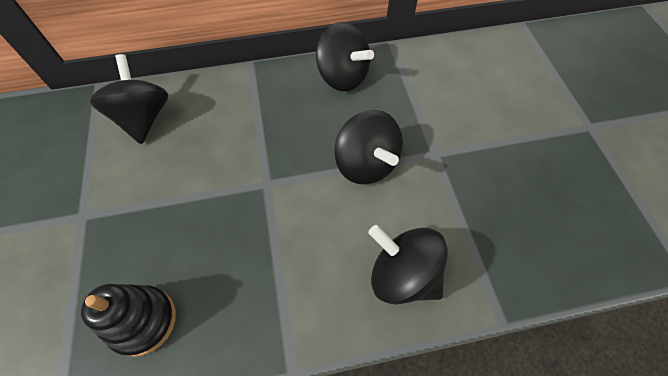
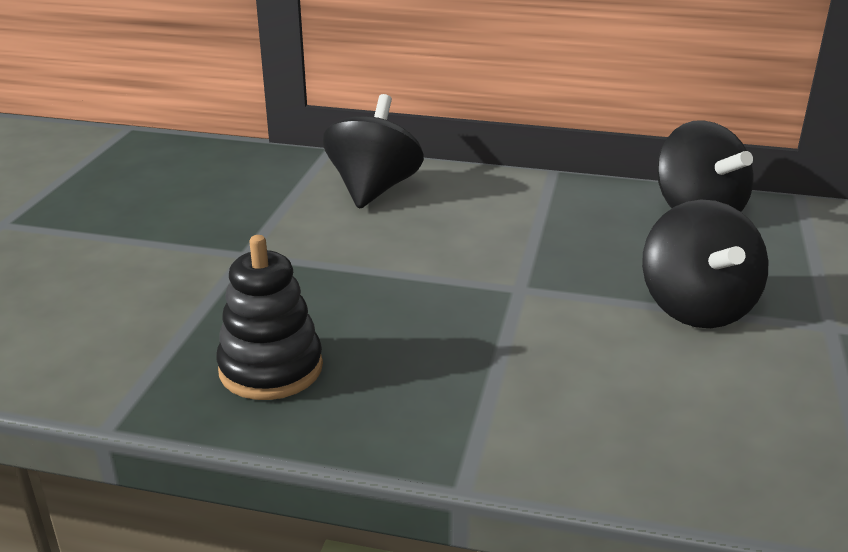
camera: 25 degrees right, 30 degrees down
black spinning top [368,225,448,304] -> none

